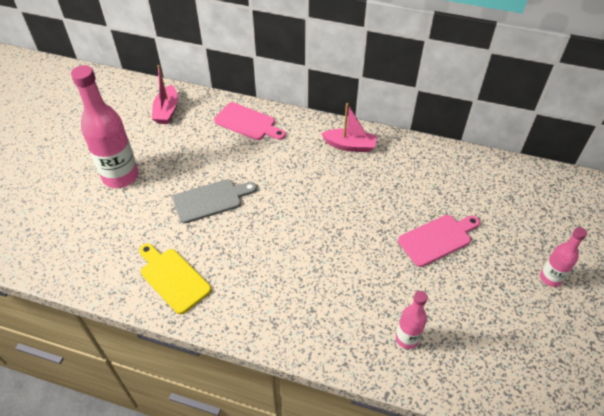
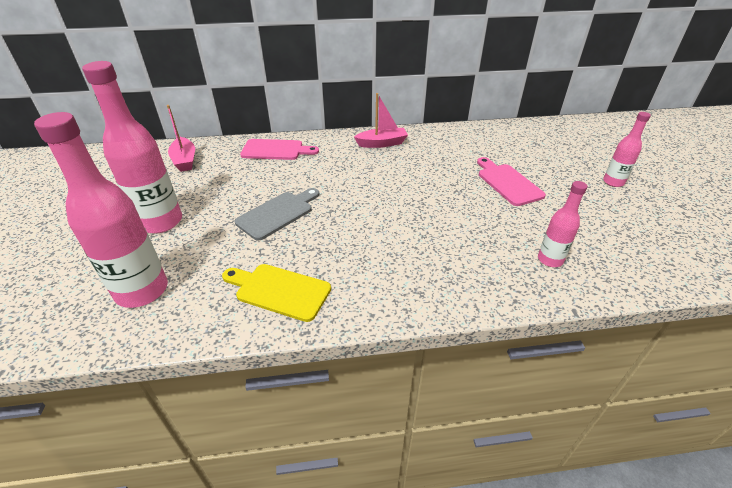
camera: 25 degrees left, 10 degrees down
pink cutting board [398,215,480,267] -> pink cutting board turned 60 degrees counterclockwise [477,157,546,206]
none -> pink bottle [34,112,168,308]

